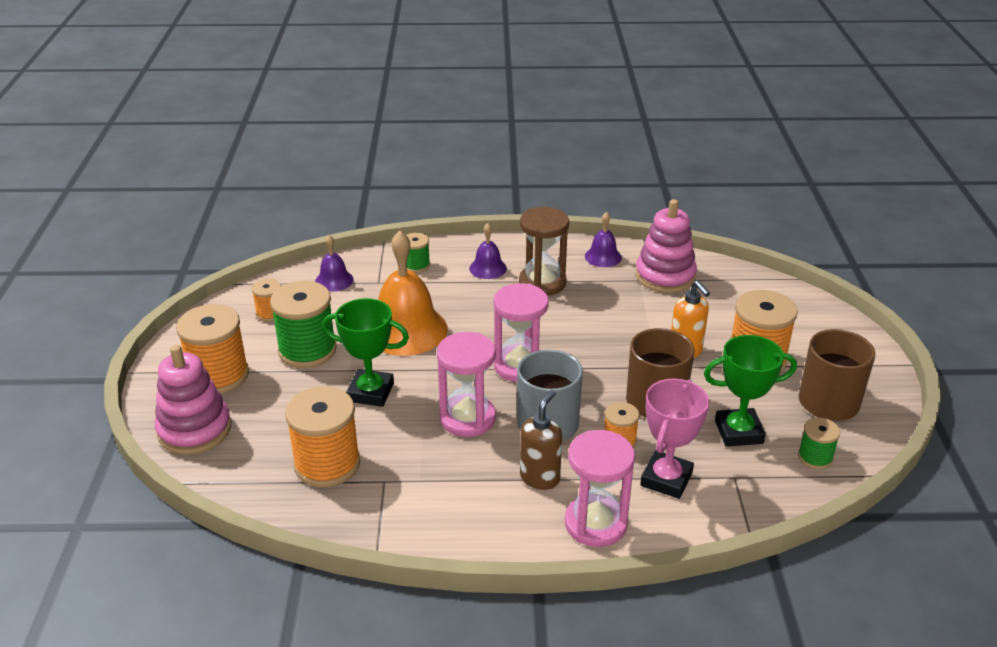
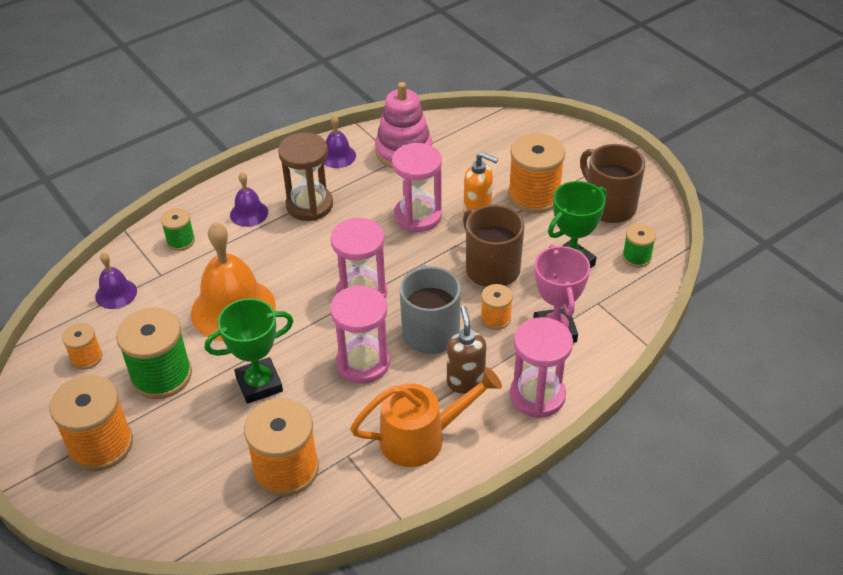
camera: 35 degrees left, 10 degrees up
pink stacking toy [155,345,231,454] -> none
none -> orange watering can [350,367,502,467]
none -> pink hourglass [392,143,442,232]

